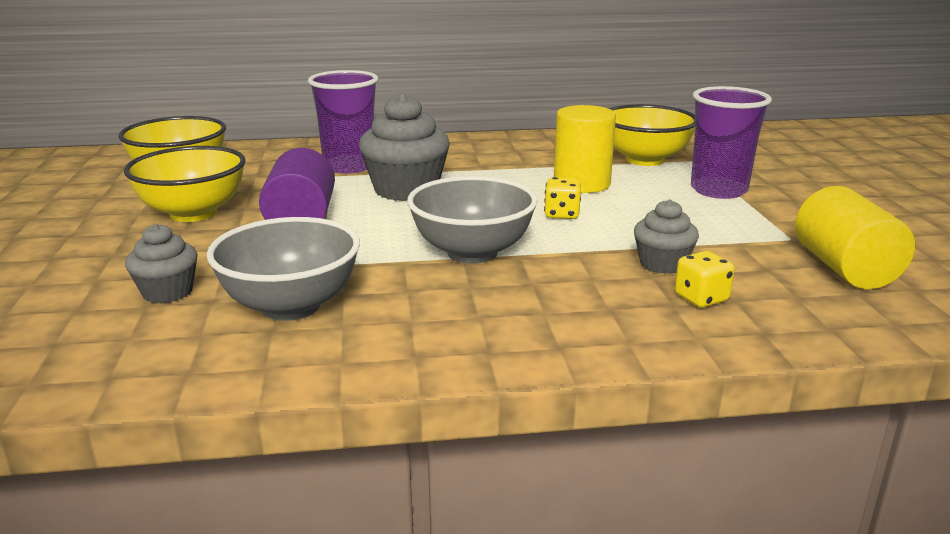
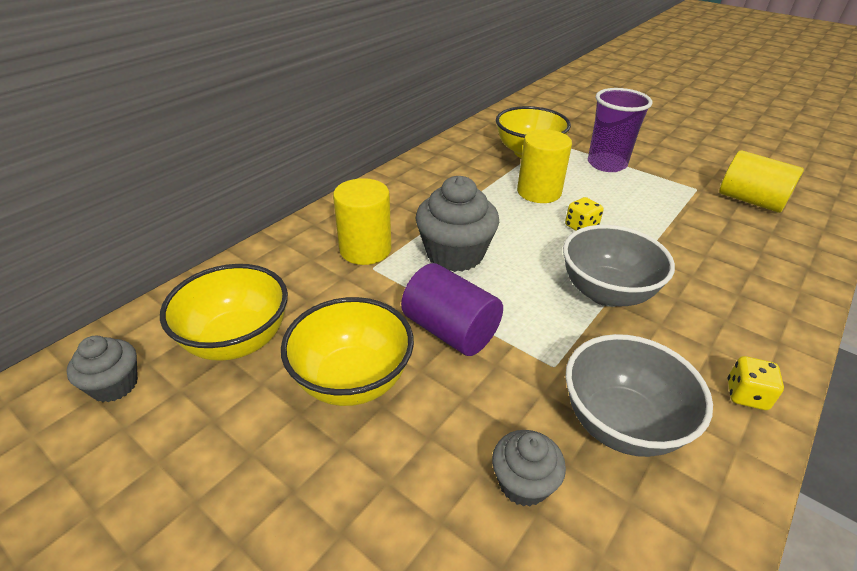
camera: 45 degrees left, 15 degrees up
purple cup [308,70,378,174] -> yellow cylinder [333,178,391,265]
grey cupcake [634,199,699,274] -> grey cupcake moved to [66,336,138,402]
yellow dice [675,251,735,308] -> yellow dice moved to [728,356,784,410]

